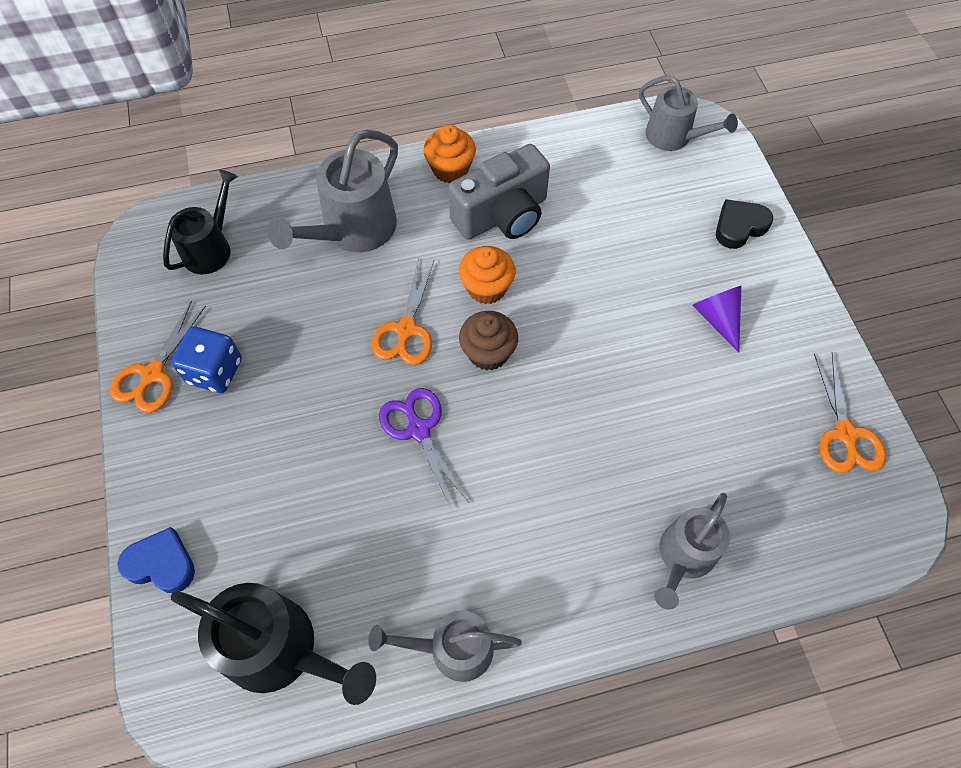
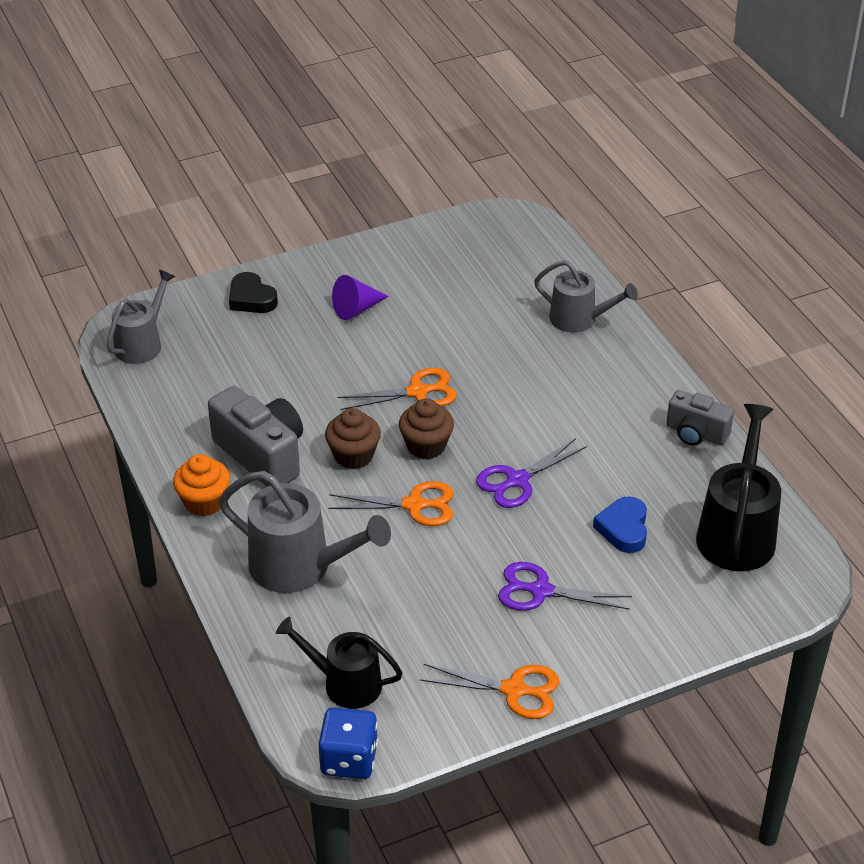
camera: 100 degrees left, 20 degrees down
blue heart [117,527,195,593] -> blue heart moved to [593,496,647,553]
blue dice [171,326,242,393] -> blue dice moved to [318,707,378,779]
grey watering can [368,610,522,682] -> grey camera [666,390,734,446]
orange cupcake [459,246,516,304] -> brown cupcake [325,408,381,469]
orange scissors [814,352,886,473] -> orange scissors moved to [337,368,457,410]
none -> purple scissors [498,562,632,611]

